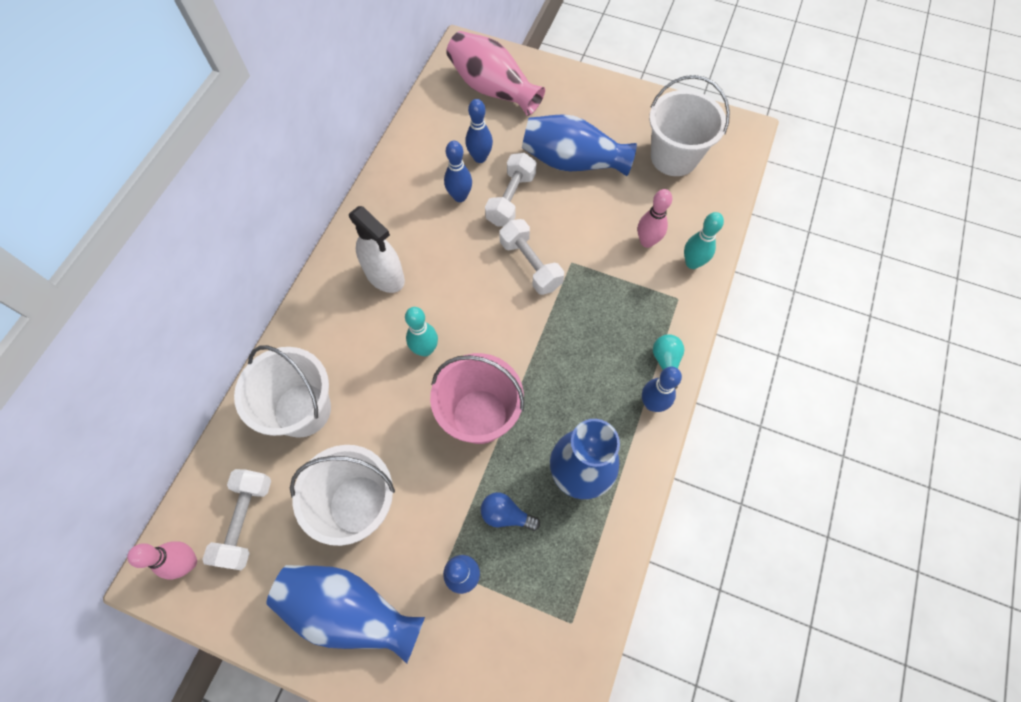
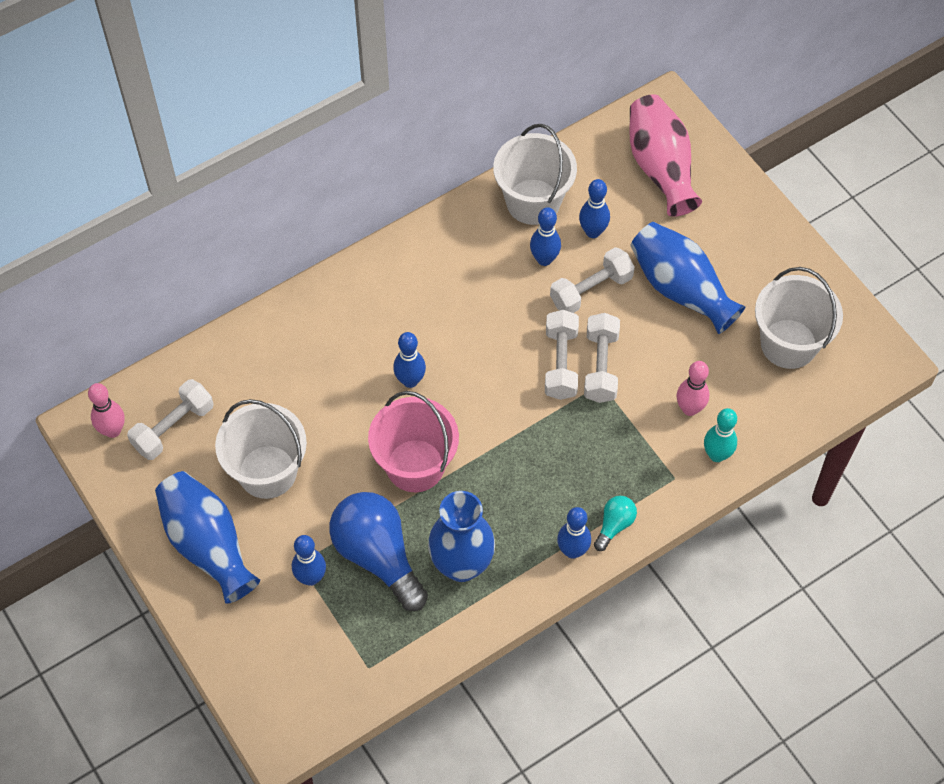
camera: 35 degrees right, 5 degrees down
white bucket [234,345,331,438] -> white bucket moved to [493,124,577,225]
white spray bottle [349,206,405,293] -> none
turquoise bowling pin [405,307,438,357] -> blue bowling pin [393,332,426,388]
blue light bulb [481,492,540,531] -> blue light bulb [330,492,428,611], size x2.15
none -> white dumbbell [584,313,620,403]

